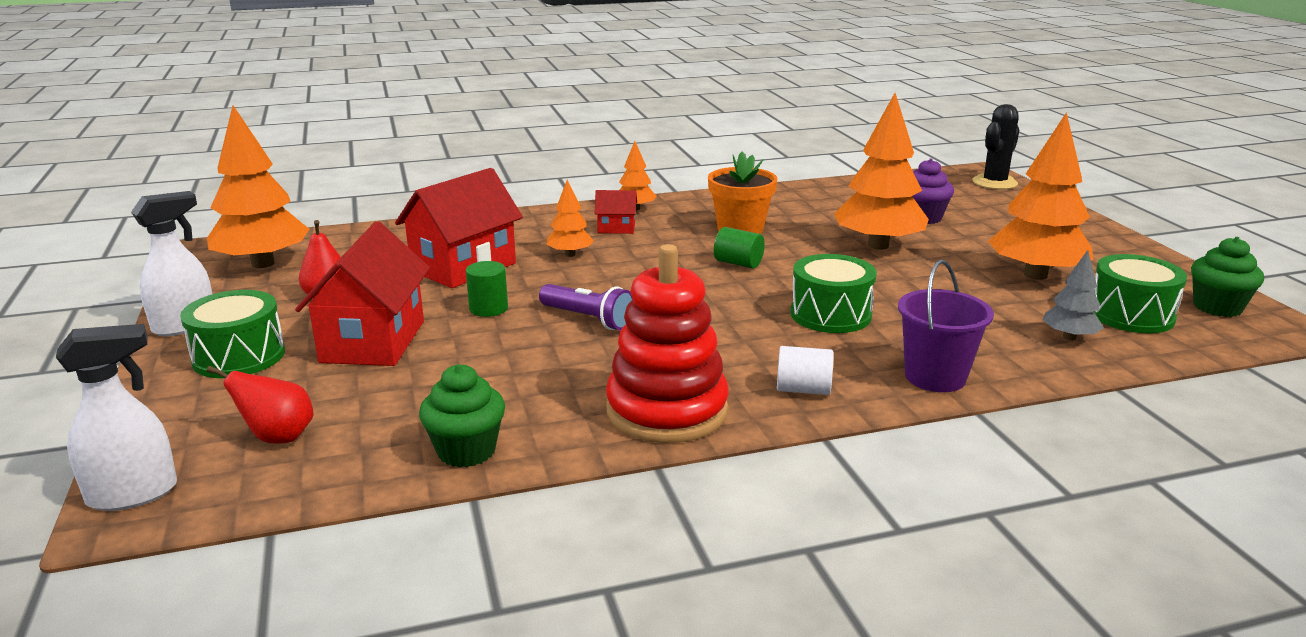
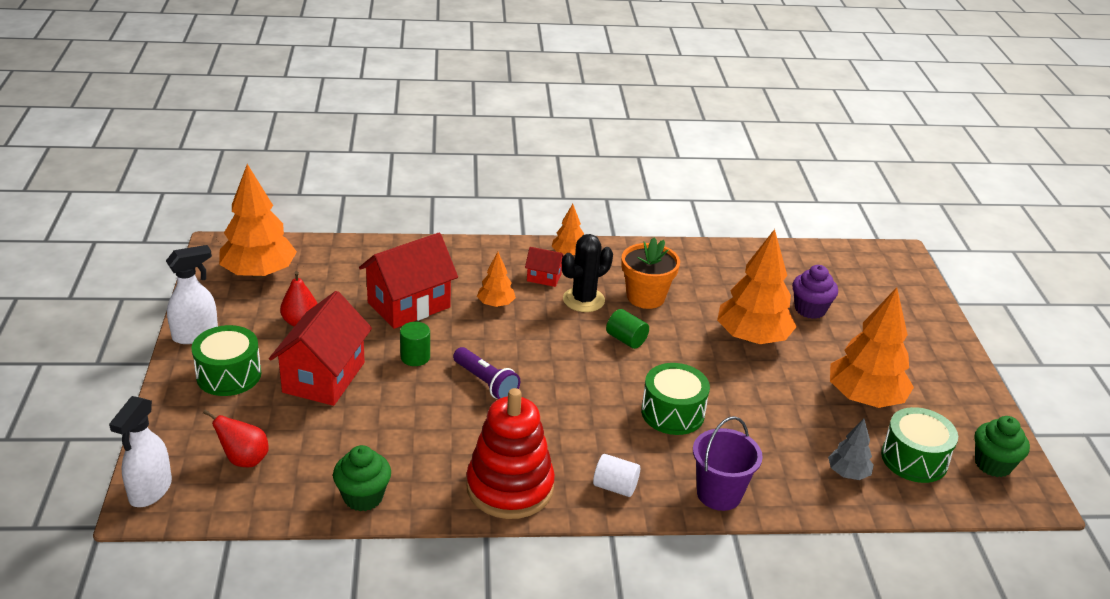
camera: 10 degrees right, 10 degrees up
white spray bottle [56,324,177,511] -> white spray bottle turned 120 degrees clockwise [109,396,172,507]
black cactus [972,104,1019,190] -> black cactus moved to [562,234,613,312]

